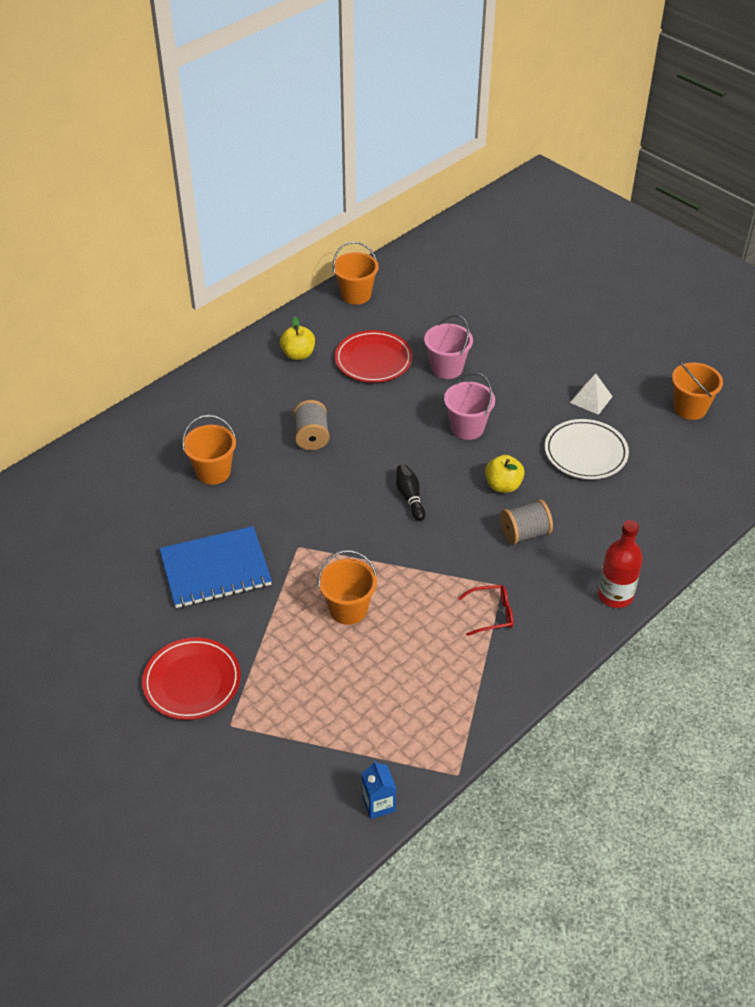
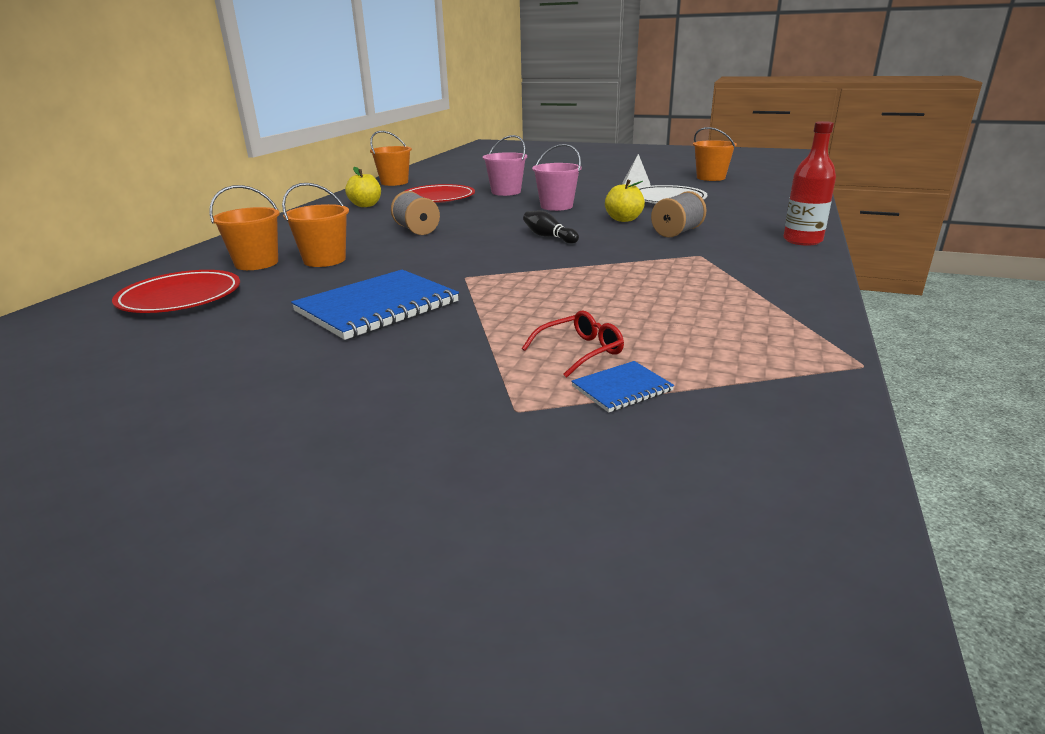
camera: 25 degrees left, 20 degrees down
red plate [142,637,241,720] -> red plate moved to [112,270,240,313]
orange bucket [318,550,377,625] -> orange bucket moved to [210,185,280,270]
blue carton [362,761,396,819] -> none
red glasses [458,585,513,636] -> red glasses moved to [522,311,624,378]
none -> blue notebook [571,361,674,413]

